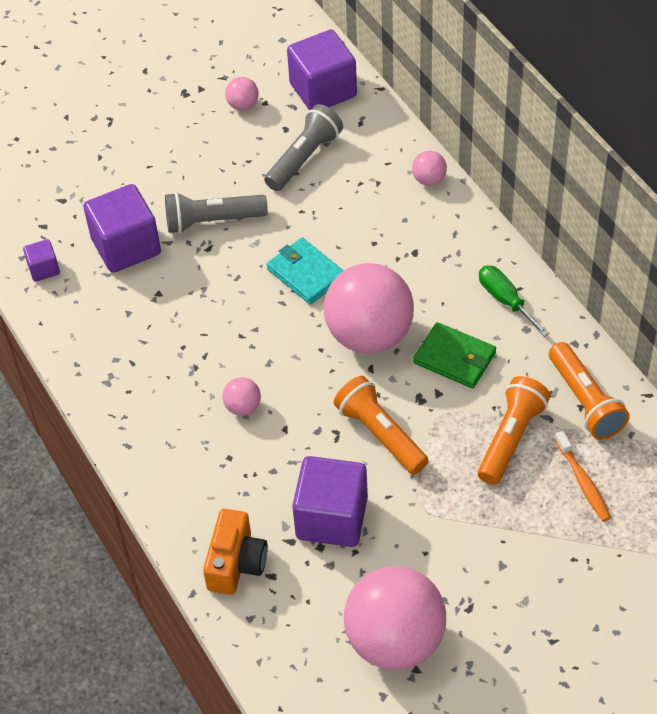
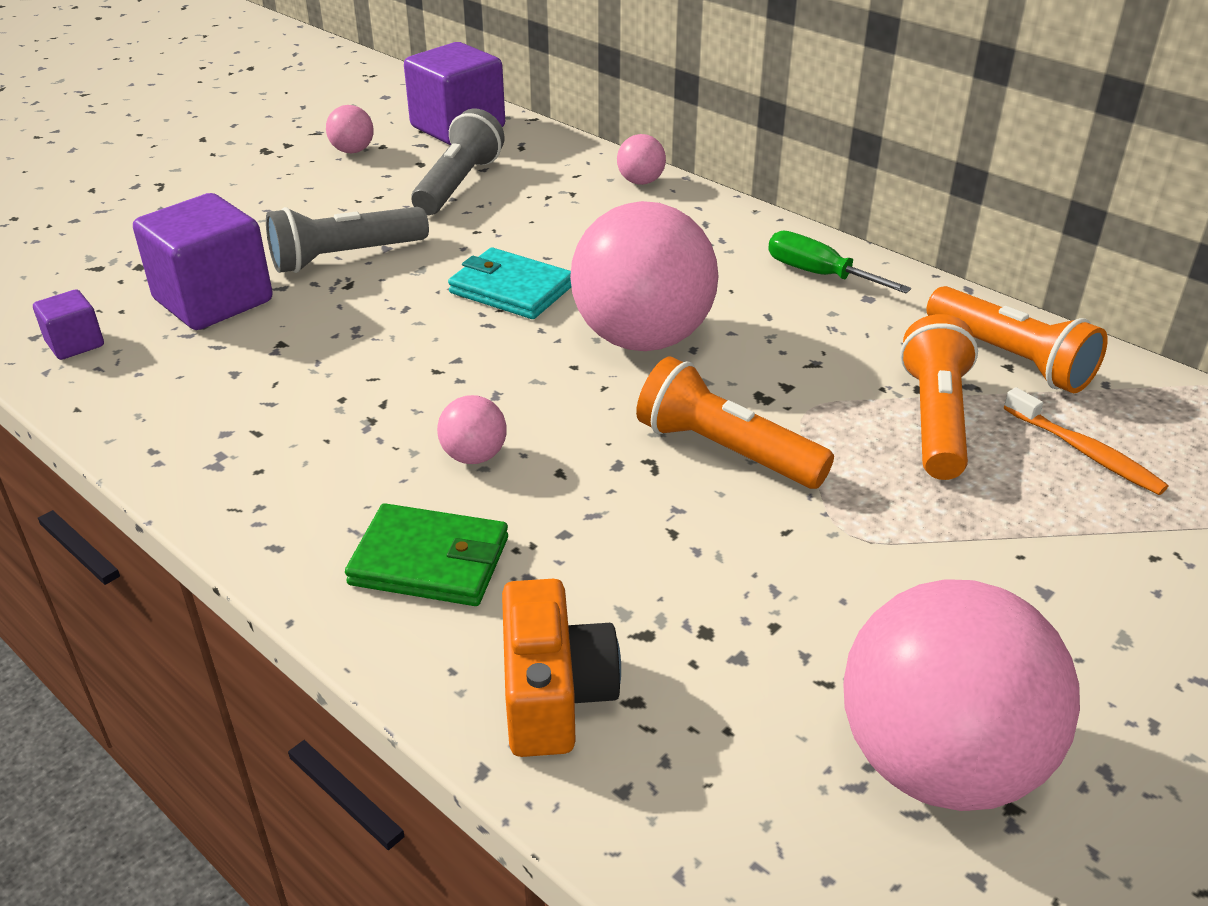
camera: 20 degrees left, 15 degrees down
purple cube [292,456,368,547] -> none
green wallet [413,322,496,388] -> green wallet moved to [345,503,508,606]

